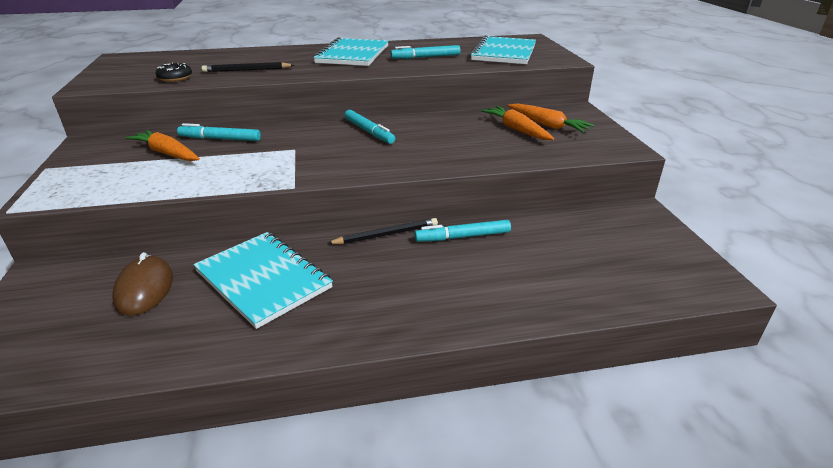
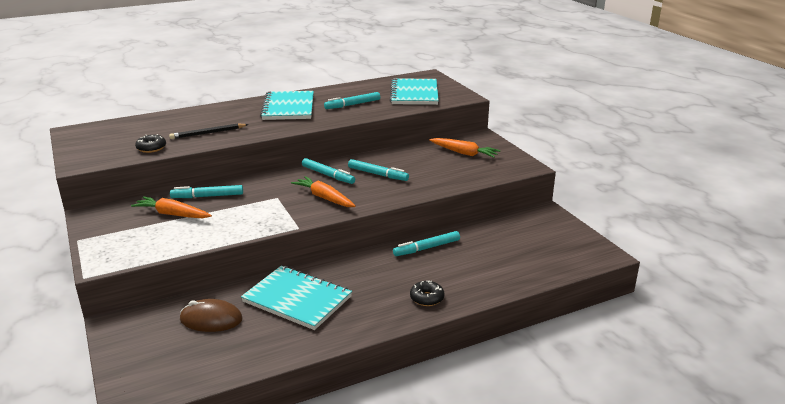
camera: 15 degrees left, 5 degrees down
brown mouse [112,252,173,316] -> brown mouse turned 60 degrees counterclockwise [180,299,243,332]
black pencil [327,218,438,244] -> none
orange carrot [481,106,554,140] -> orange carrot moved to [291,176,356,207]
none -> turquoise marker [348,159,409,181]
none -> black donut [410,281,445,306]

